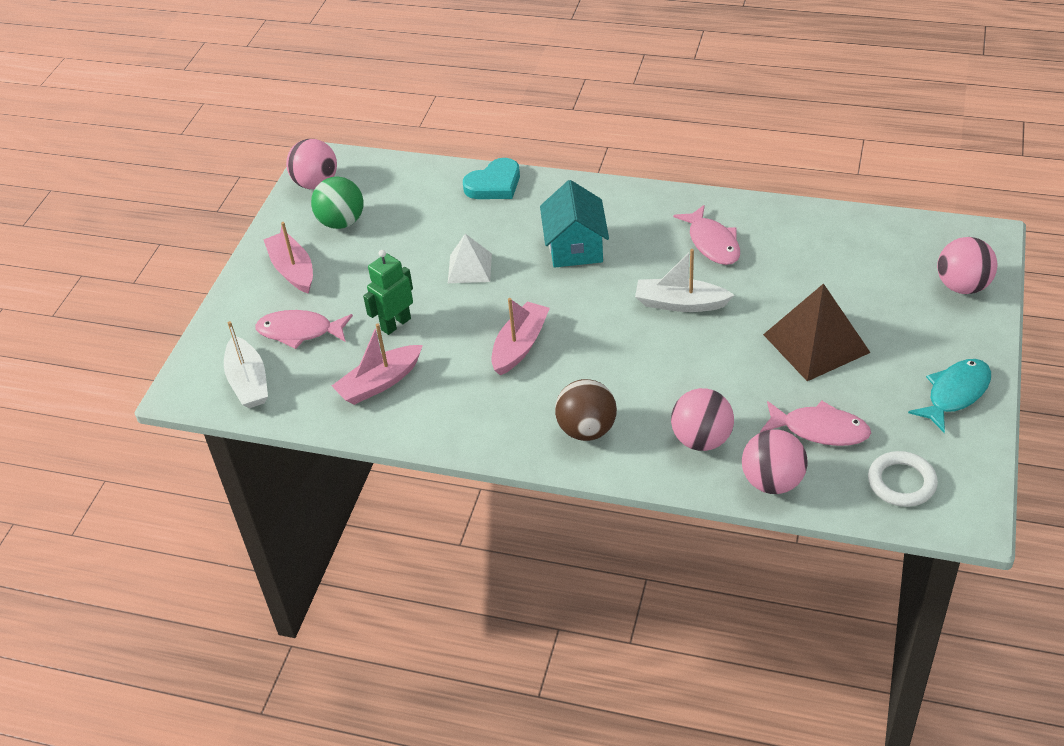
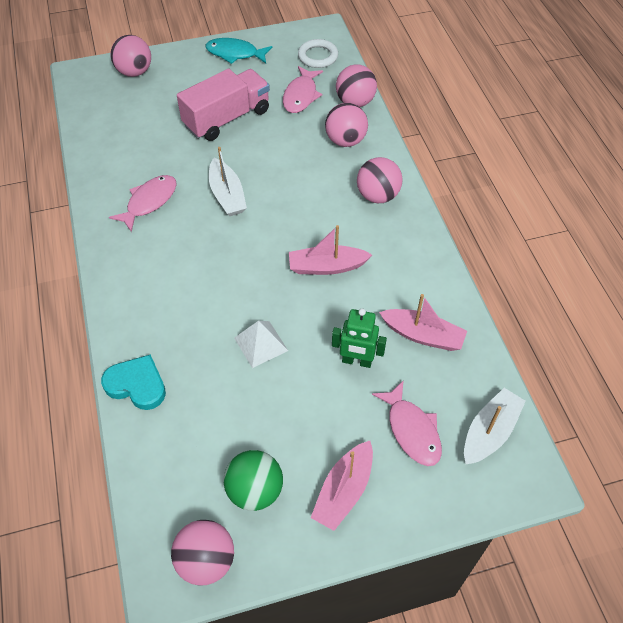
camera: 125 degrees left, 10 degrees up
turquoise house [540,180,609,268] -> none
brown ball [555,379,617,441] -> pink ball [357,157,402,203]
pink fish [760,401,871,446] -> pink fish turned 150 degrees counterclockwise [283,66,323,113]
brown pyramid [763,283,871,381] -> pink truck [177,69,270,141]

